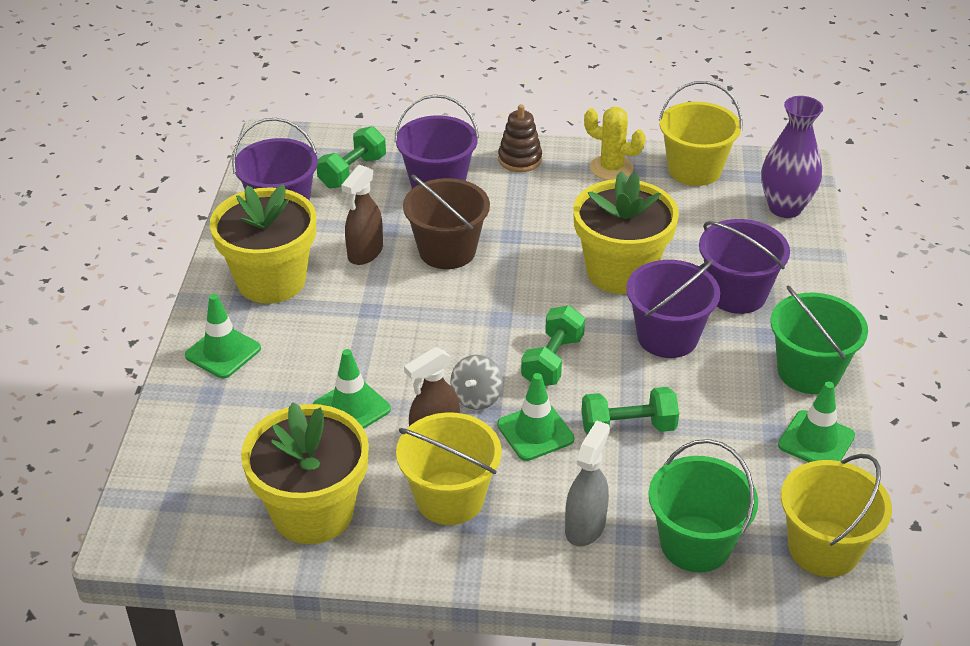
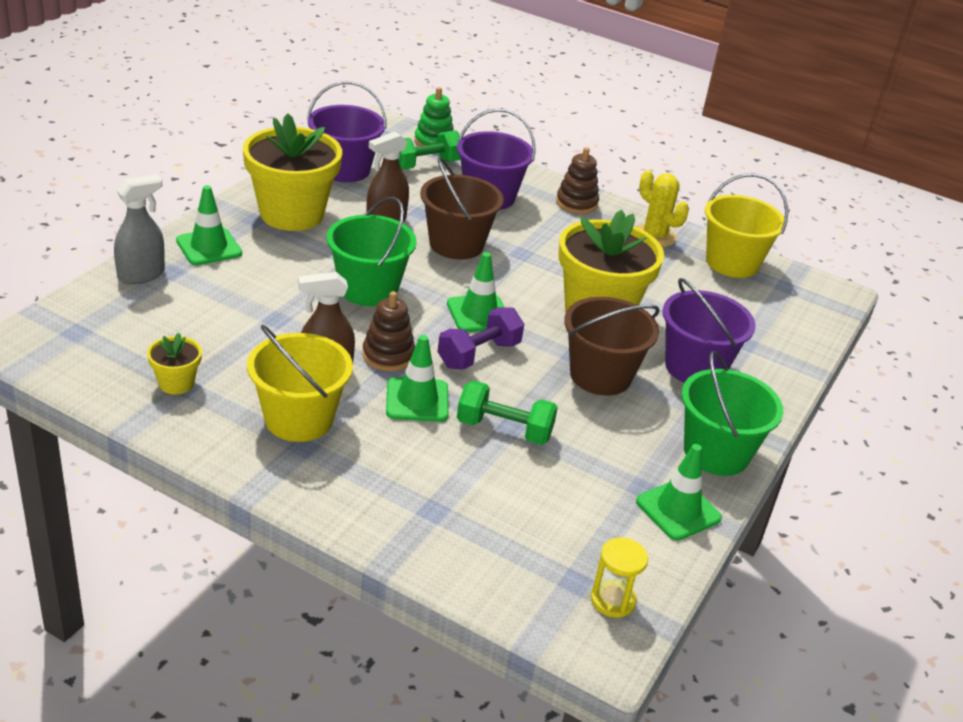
camera: 20 degrees right, 5 degrees down
yellow flower pot [241,402,369,544] -> yellow flower pot [147,333,202,394], size x0.45
green traffic cone [313,349,391,429] -> green traffic cone moved to [447,252,504,332]
grey spinning top [450,355,503,410] -> brown stacking toy [362,291,415,371]
green dumbbell [521,305,585,386] -> purple dumbbell [437,307,524,370]
grey spray bottle [565,420,610,546] -> grey spray bottle moved to [114,174,165,284]
purple bucket [626,259,720,358] -> brown bucket [564,297,660,396]
green bucket [648,439,758,572] -> green bucket moved to [327,197,417,306]
purple vase [761,96,823,218] -> none
yellow bucket [781,454,892,577] -> yellow hourglass [591,537,648,618]
none -> green stacking toy [414,87,454,146]

